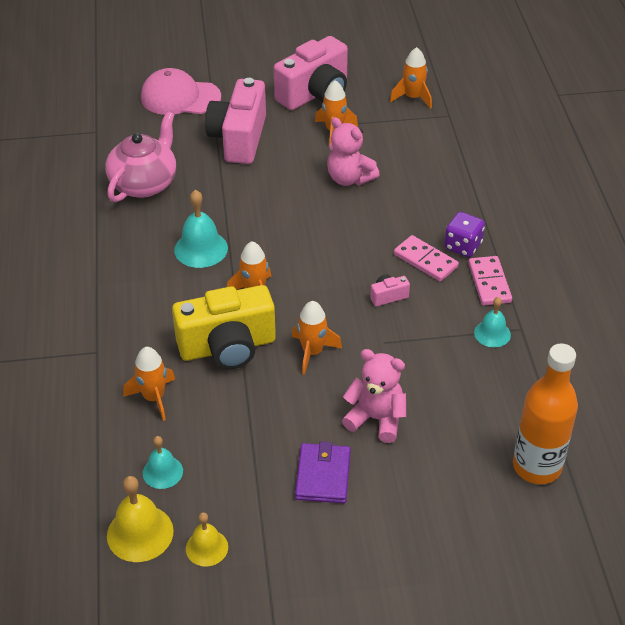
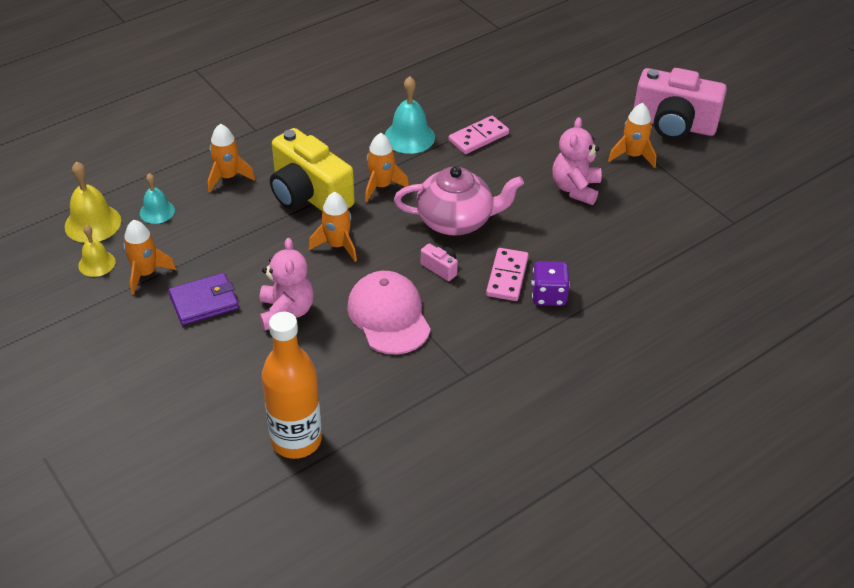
camera: 60 degrees right, 0 degrees up
pink teapot [105,112,176,202] -> pink teapot moved to [394,166,524,236]
pink cap [141,68,221,115] -> pink cap moved to [347,271,431,355]
pink camera [205,78,266,164] -> none
orange rocket [390,47,432,109] -> orange rocket moved to [123,220,176,295]
pink domino [468,256,512,305] -> pink domino moved to [448,116,509,154]
turquoise bell [474,297,511,347] -> none

